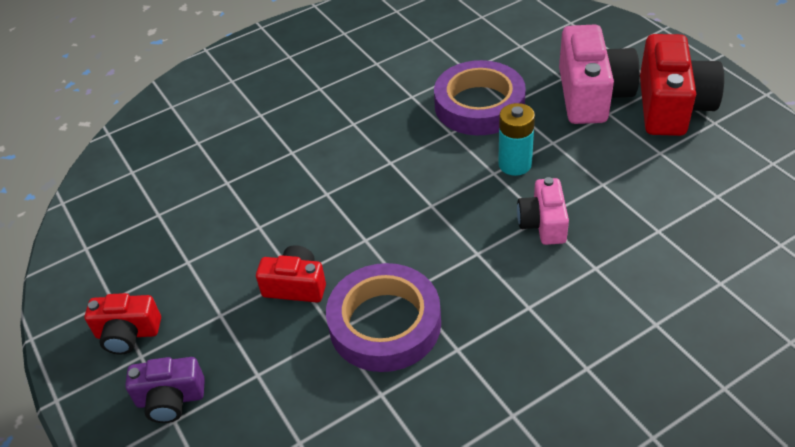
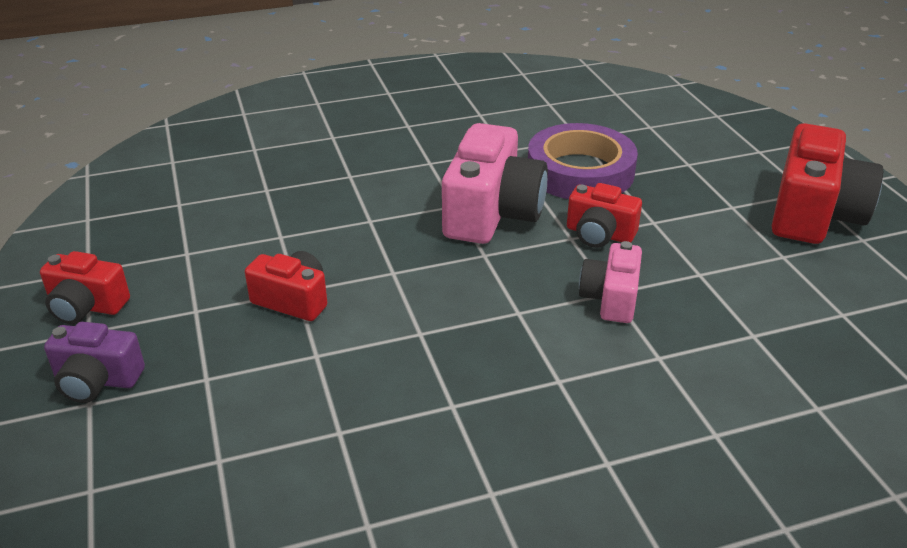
camera: 10 degrees right, 10 degrees down
purple tape [326,263,441,372] -> none
turquoise battery [498,103,535,176] -> red camera [567,183,642,248]
pink camera [559,24,640,124] -> pink camera moved to [442,123,548,244]

